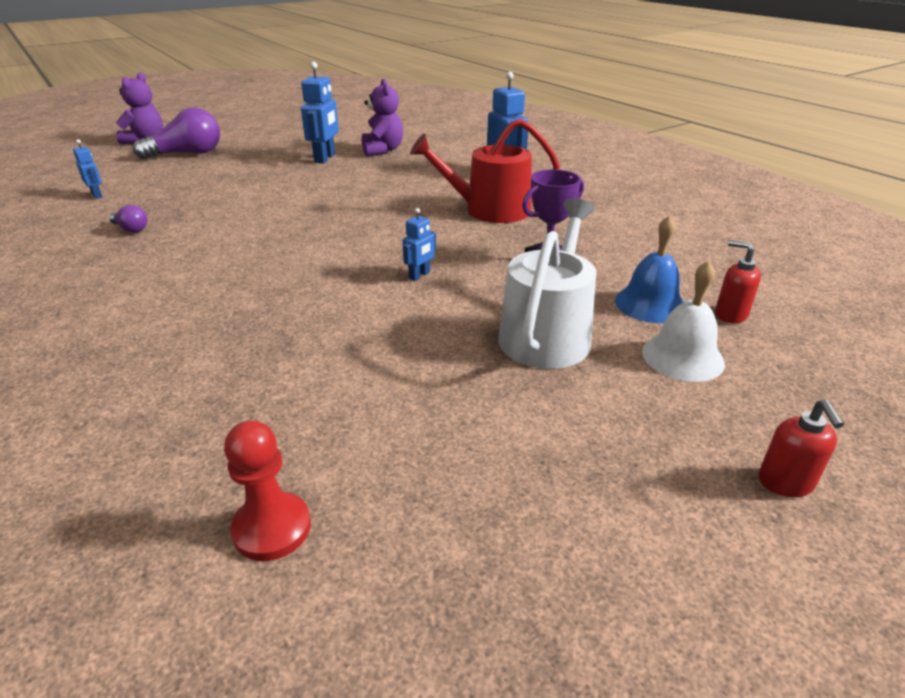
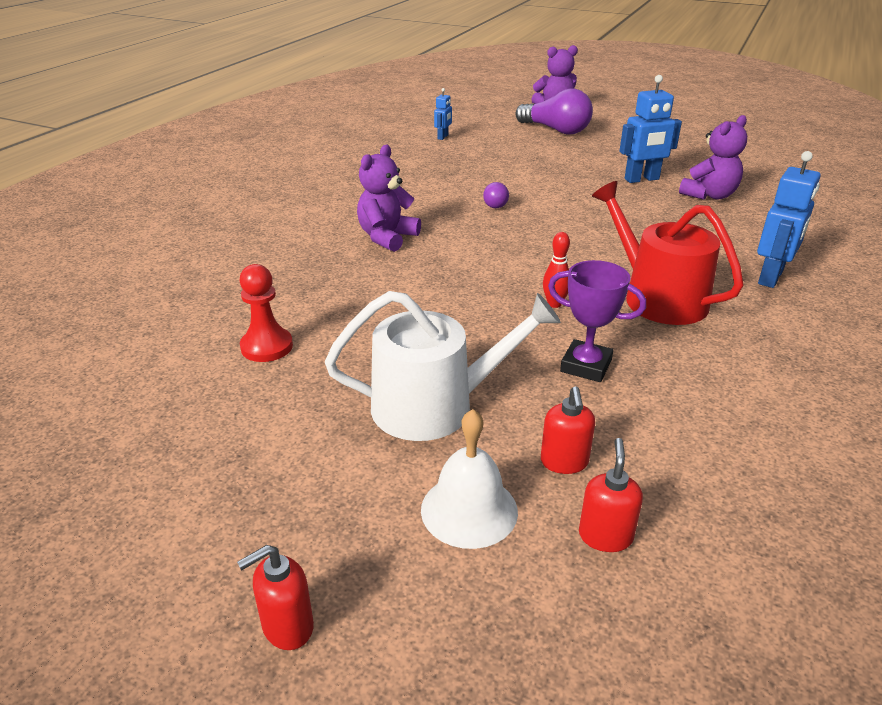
camera: 60 degrees right, 0 degrees up
purple light bulb [109,205,148,233] -> purple light bulb moved to [483,182,509,208]
red pawn [224,421,311,561] -> red pawn moved to [239,264,293,362]
blue robot [403,208,436,281] -> none
blue bell [615,215,684,323] -> red soap dispenser [541,387,595,474]
none -> purple teddy bear [357,145,421,252]
none -> red bowling pin [543,232,570,308]

